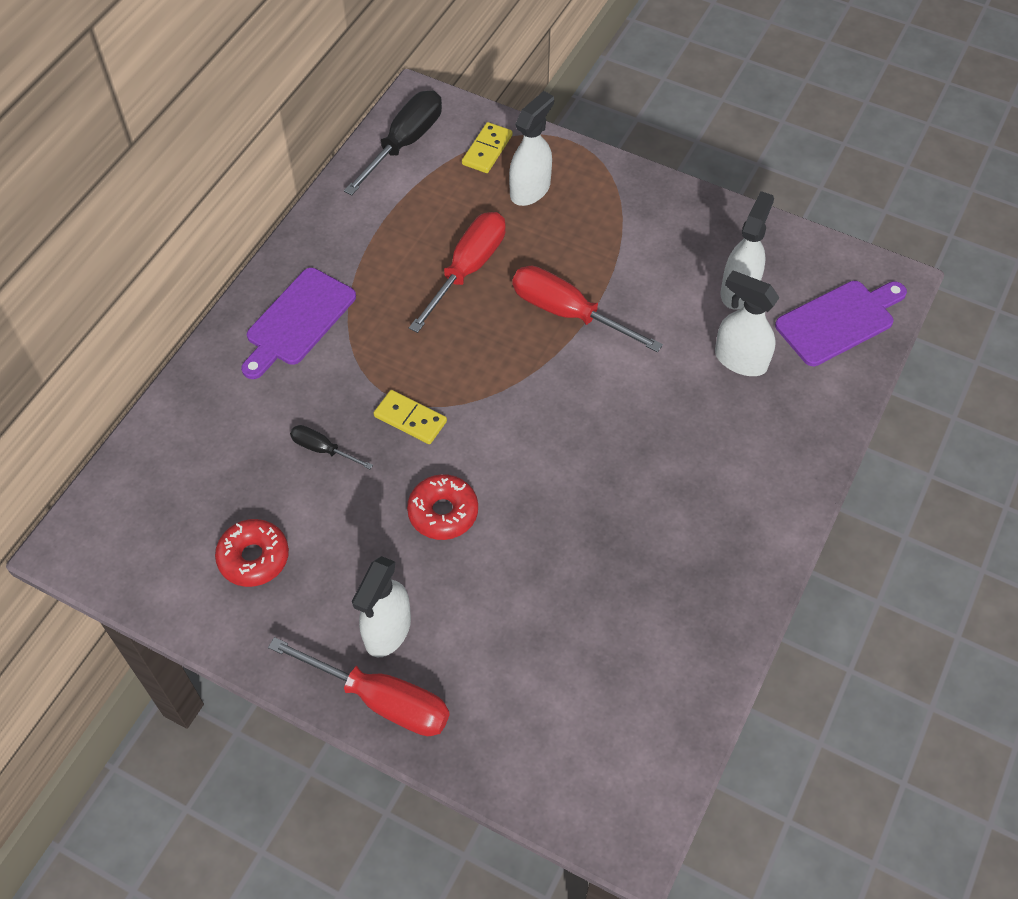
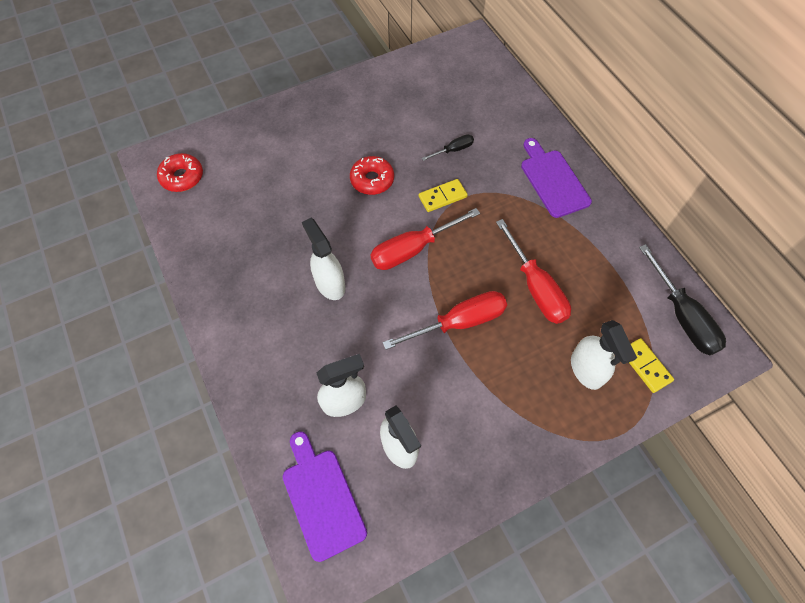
camera: 125 degrees right, 5 degrees up
red donut [215,519,289,587] -> red donut moved to [157,153,203,192]
red screwdriver [268,637,450,736] -> red screwdriver moved to [370,208,480,270]
white spray bottle [352,556,411,657] -> white spray bottle moved to [302,218,345,300]
purple cutting board [775,281,907,366] -> purple cutting board turned 150 degrees clockwise [283,431,367,562]

